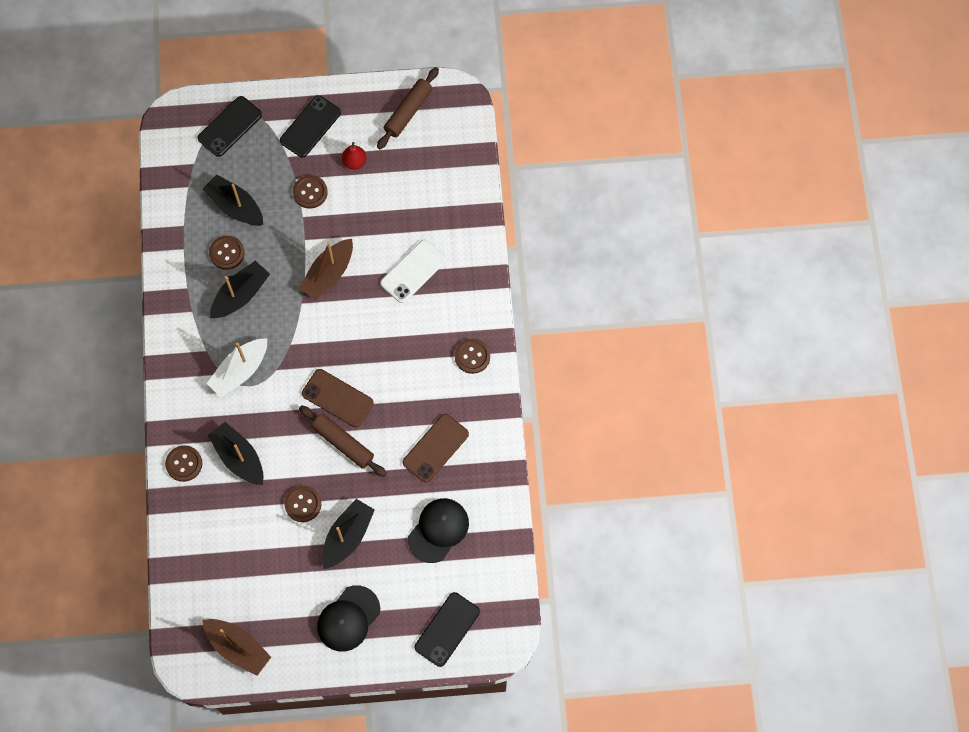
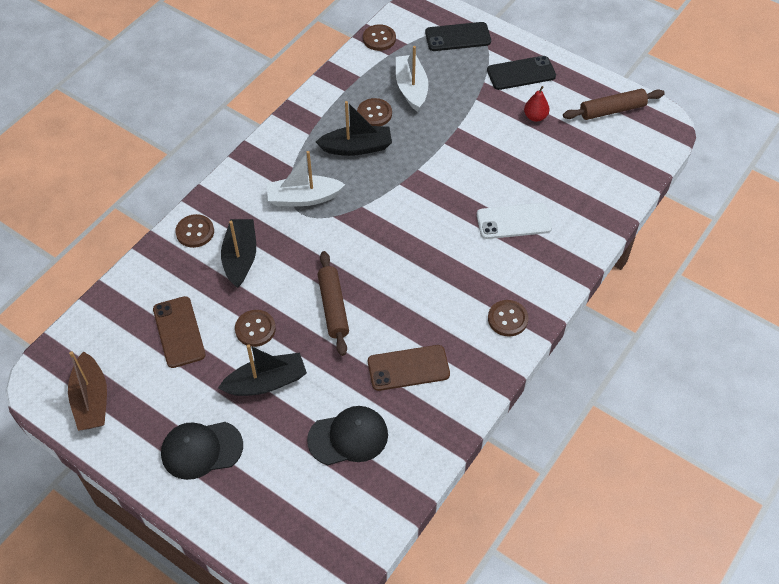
camera: 40 degrees right, 15 degrees down
black boat [203,174,263,226] -> white boat [396,46,429,112]
brown button [293,175,328,209] -> brown button moved to [363,24,396,51]
brown boat [299,239,353,300] -> none
brown phone [302,369,374,427] -> brown phone moved to [153,296,206,368]
black phone [414,592,480,667] -> none

